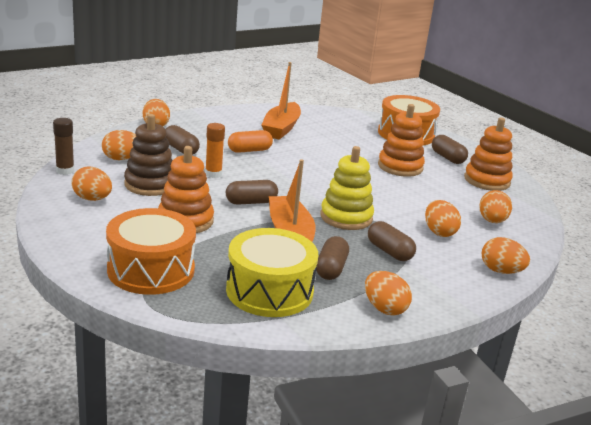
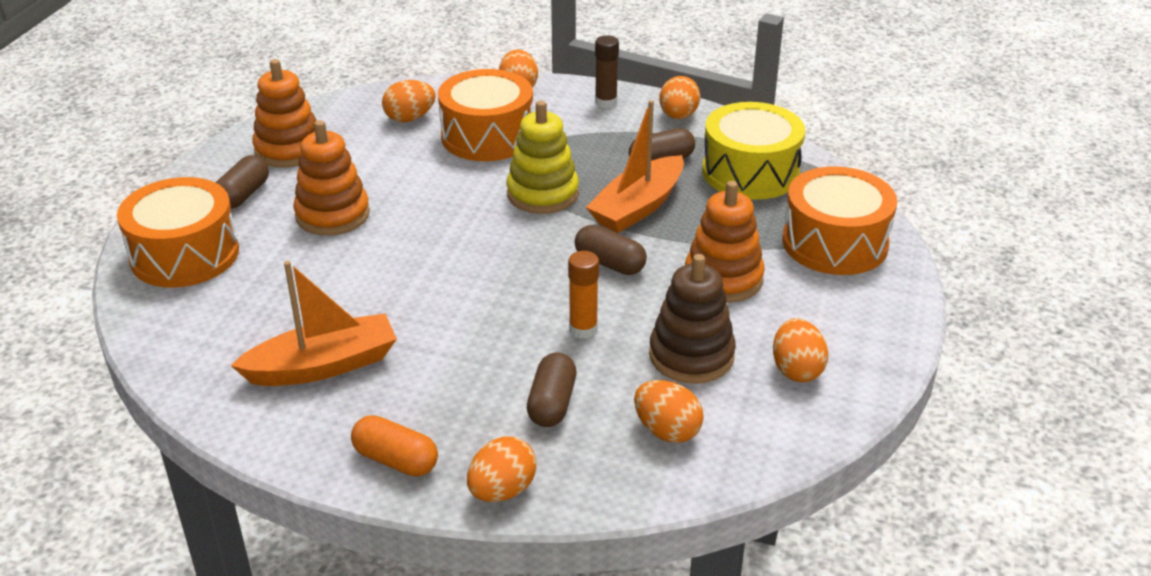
camera: 125 degrees left, 10 degrees up
brown glue stick [53,118,74,175] -> brown glue stick moved to [595,35,619,108]
orange capsule [228,130,273,153] -> orange capsule moved to [351,415,438,476]
brown capsule [368,221,416,261] -> none
orange egg [425,200,461,237] -> orange drum [438,69,533,161]

